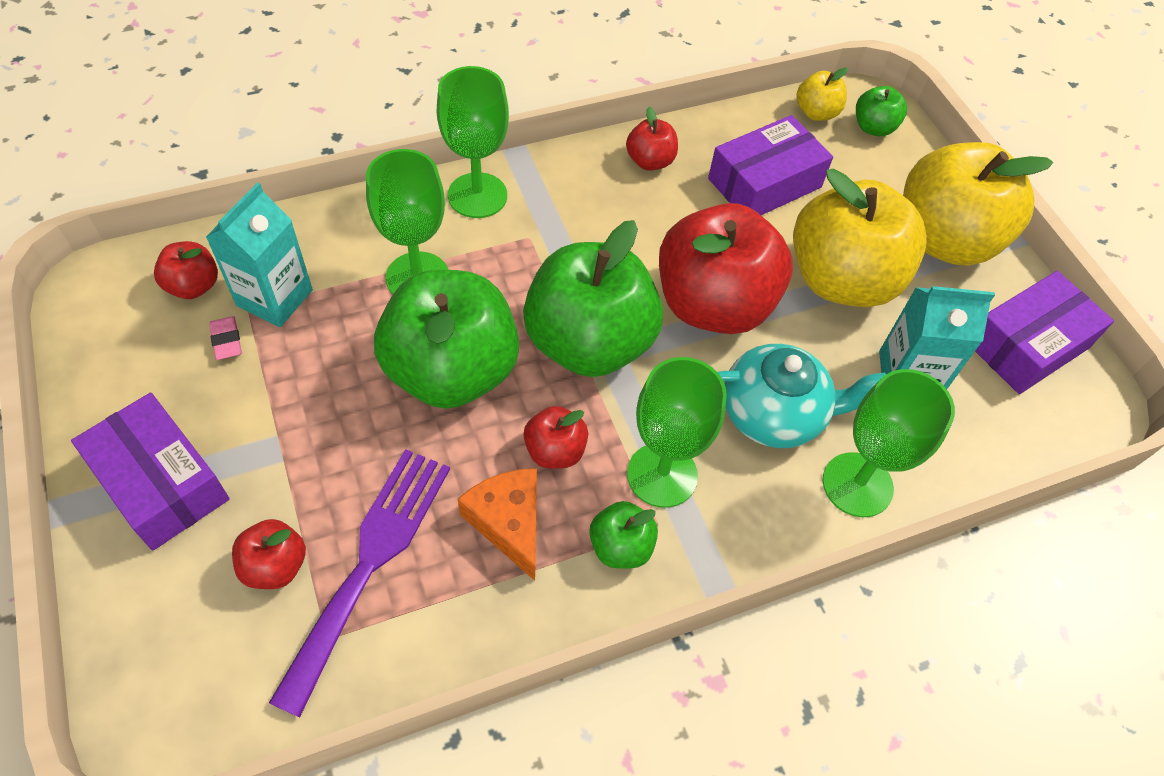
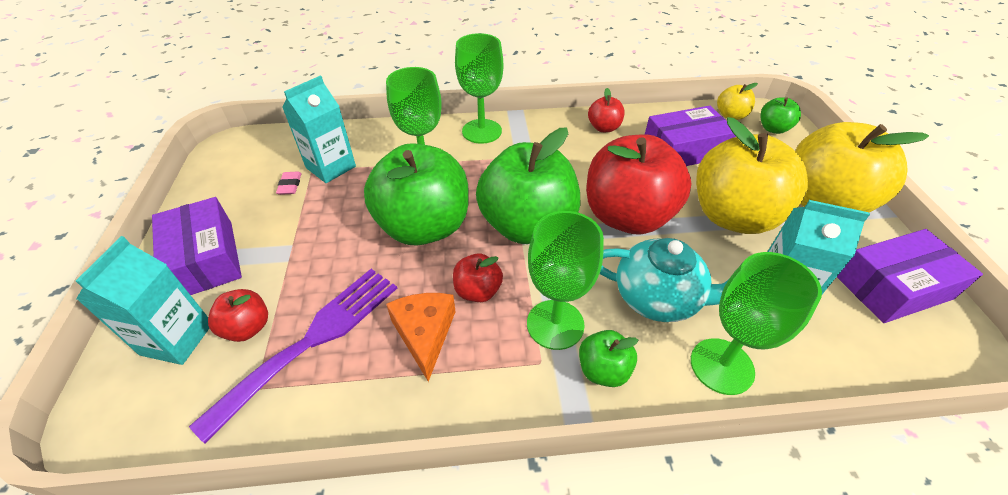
camera: 20 degrees right, 10 degrees down
red apple [154,241,218,299] -> none
green apple [589,501,658,569] -> green apple moved to [579,330,638,387]
none -> turquoise carton [76,236,209,365]

